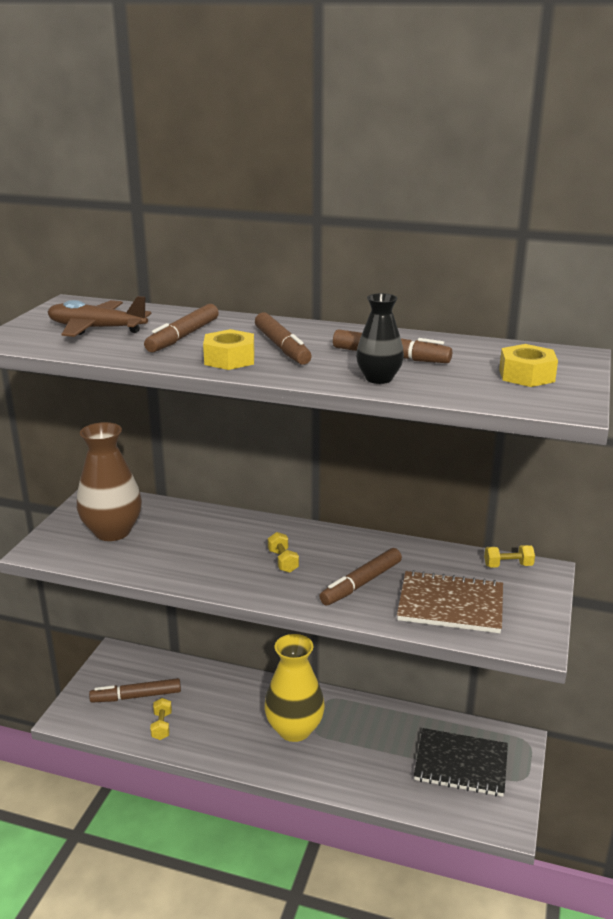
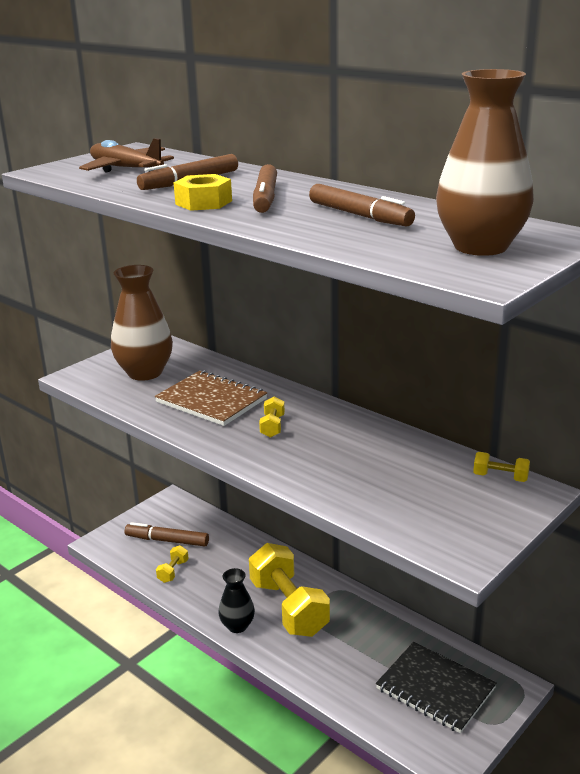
camera: 25 degrees right, 0 degrees up
yellow vase [264,634,325,742] -> yellow dumbbell [249,543,330,637]
brown marker [319,548,402,605] -> none
black vase [356,293,404,384] -> black vase moved to [218,568,255,633]
brown notebook [397,570,503,633] -> brown notebook moved to [155,370,267,426]
yellow nut [499,344,558,387] -> brown vase [436,69,534,256]

